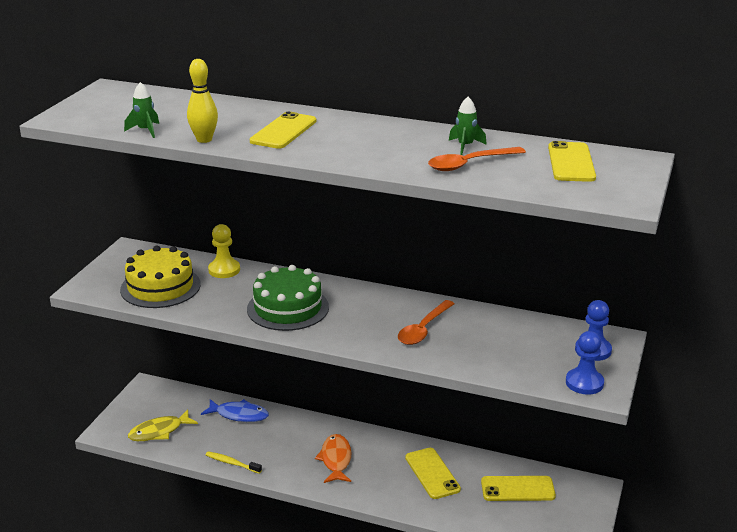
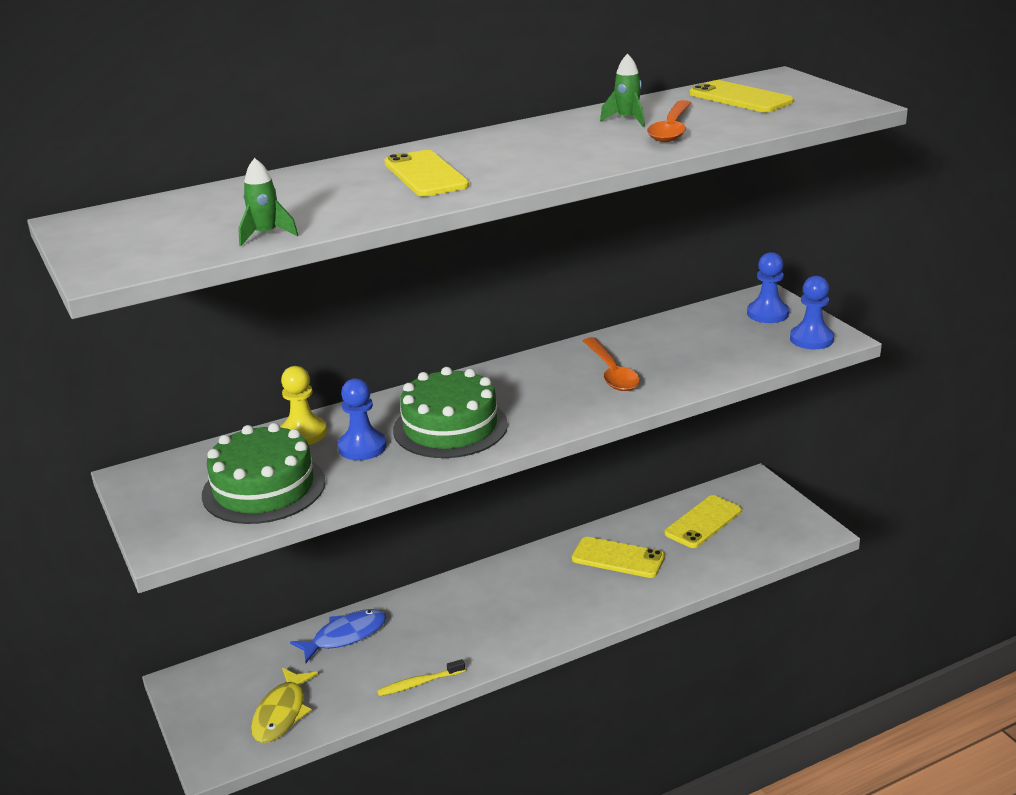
camera: 45 degrees left, 0 degrees up
yellow cake [120,245,201,308] -> green cake [202,423,325,524]
yellow bowling pin [187,59,218,143] -> none
orange fish [315,434,351,483] -> none
none -> blue pawn [338,378,387,460]

